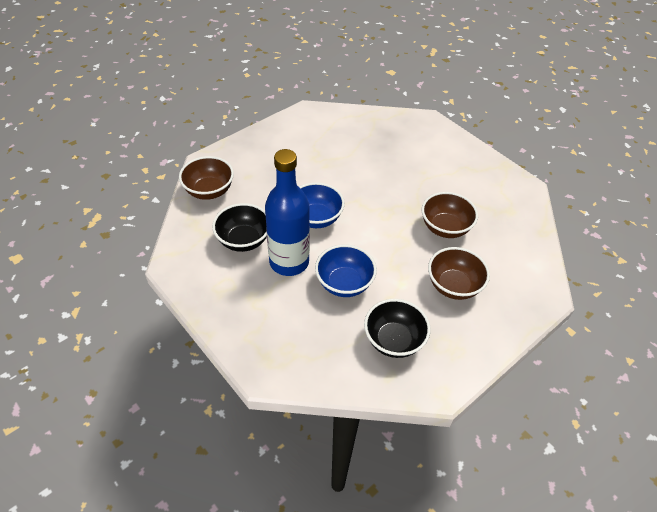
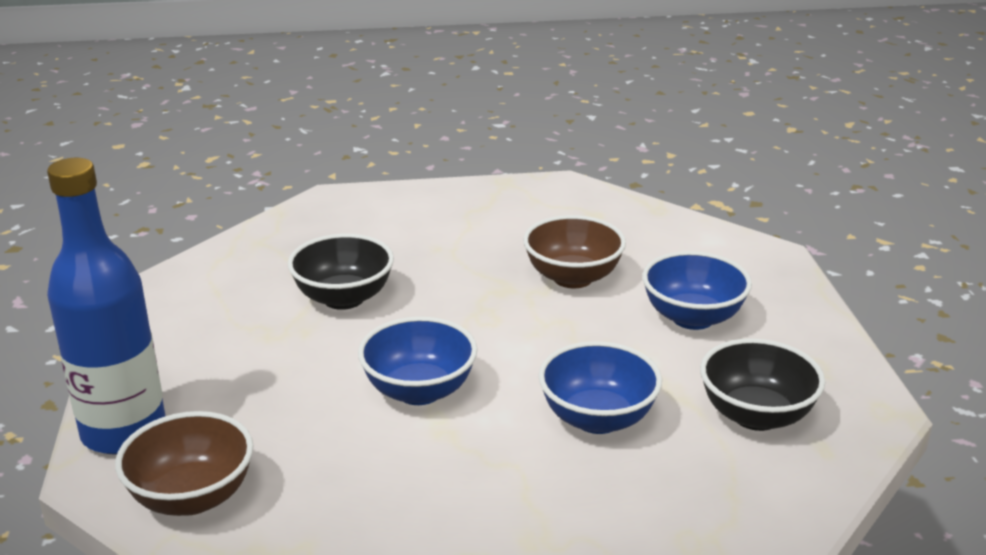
camera: 55 degrees left, 20 degrees down
black bowl [212,203,267,252] -> black bowl moved to [288,234,394,310]
blue bottle [265,149,310,276] -> blue bottle moved to [47,158,166,454]
brown bowl [428,247,490,300] -> blue bowl [642,251,752,330]

